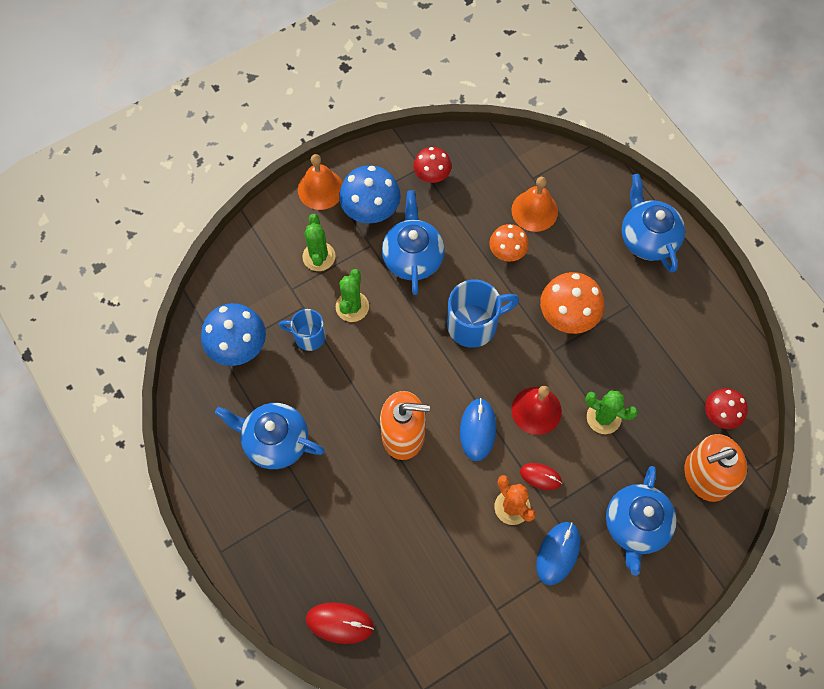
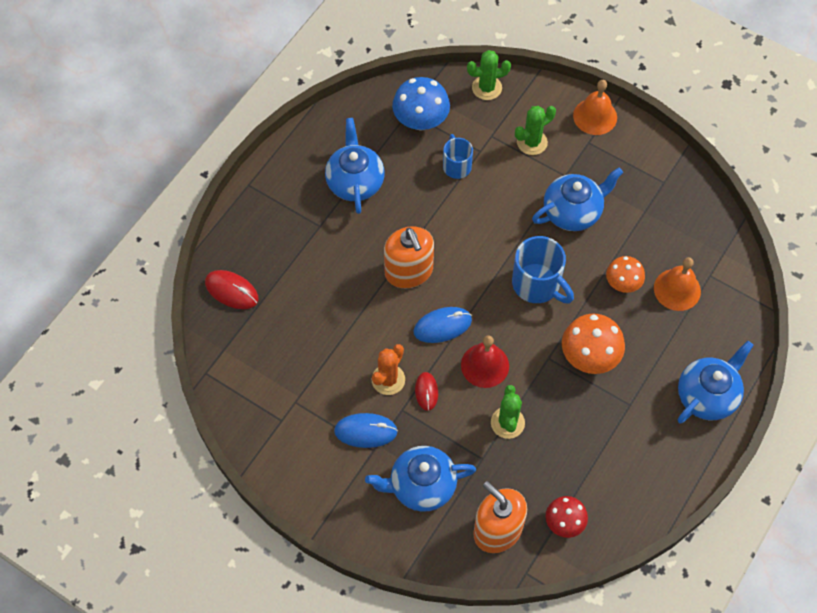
camera: 65 degrees right, 5 degrees down
red mouse [306,602,374,644] -> red mouse turned 45 degrees counterclockwise [205,270,259,309]
green cactus [336,269,369,322] -> green cactus moved to [467,50,511,100]
blue mushroom [339,165,401,223] -> none
red mushroom [413,147,452,183] -> none

